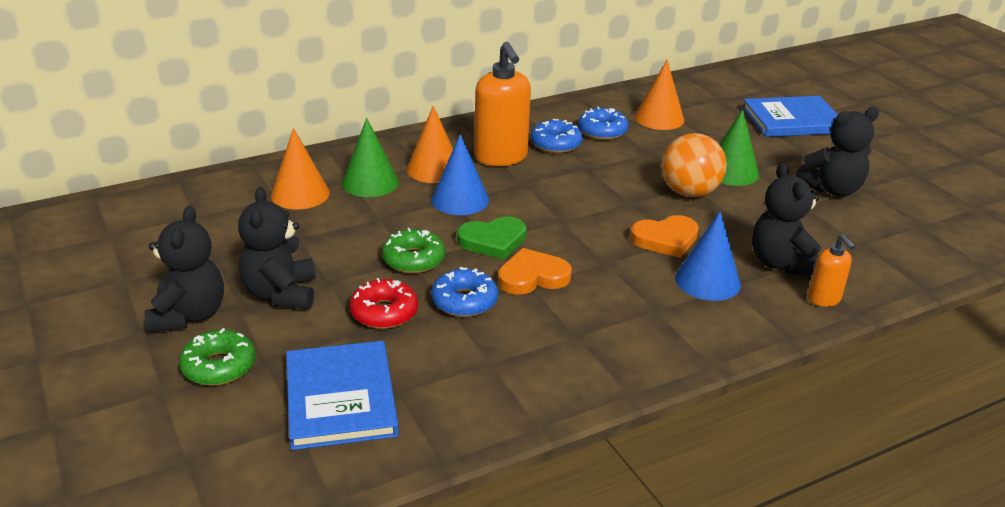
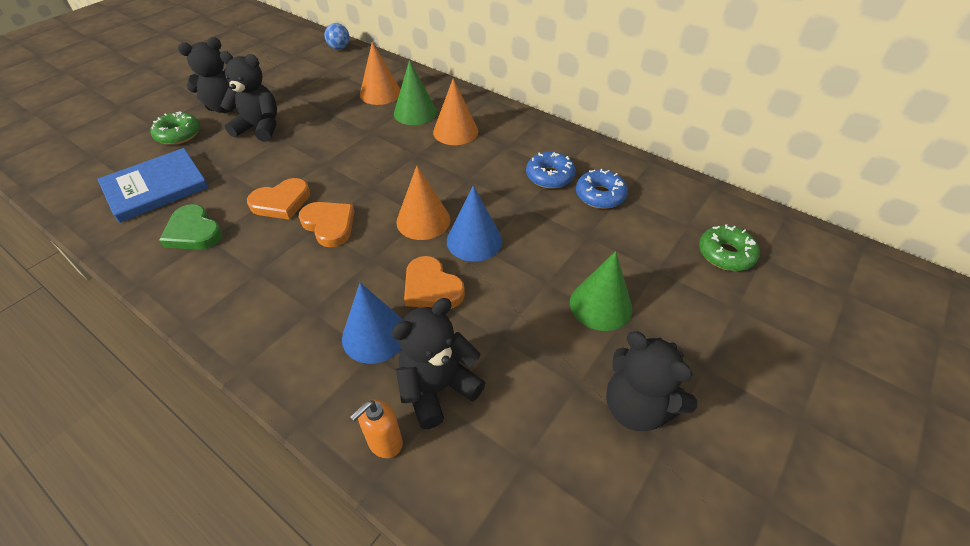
camera: 65 degrees right, 15 degrees up
black teddy bear [238,187,316,310] -> black teddy bear turned 45 degrees clockwise [220,51,277,142]
red donut [350,278,418,329] -> none
green donut [382,228,445,273] -> green donut moved to [699,224,760,271]
blue cone [431,134,489,215] -> blue cone moved to [447,186,502,262]
blue donut [431,267,498,317] -> orange heart [247,178,310,220]
green heart [457,216,527,260] -> green heart moved to [159,204,223,250]
orange soap dispenser [475,42,531,166] -> none
orange cone [634,60,684,130] -> orange cone moved to [396,166,451,240]
orange ball [661,133,727,197] -> none
blue book [742,96,838,137] -> none
none -> blue ball [324,23,350,50]

